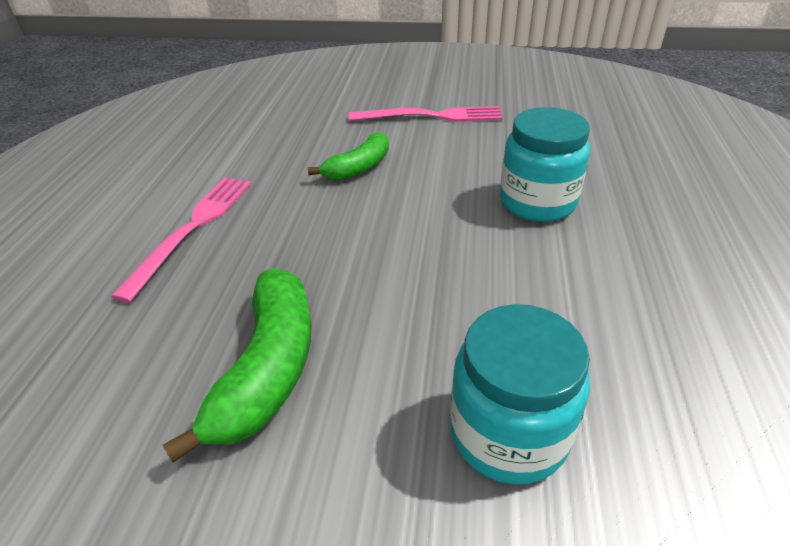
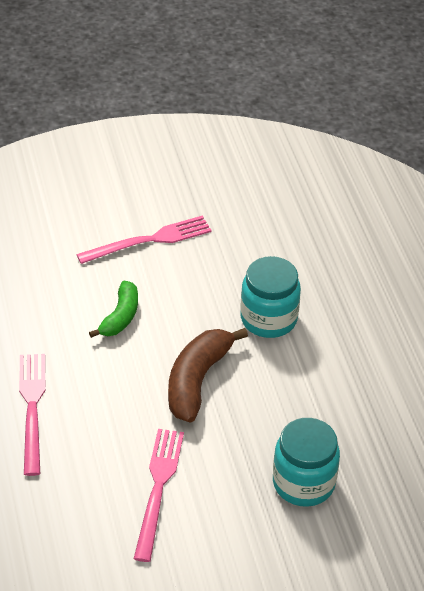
camera: 25 degrees left, 5 degrees up
green banana [163,268,311,463] -> pink fork [134,429,184,562]
none -> brown banana [168,328,248,423]

